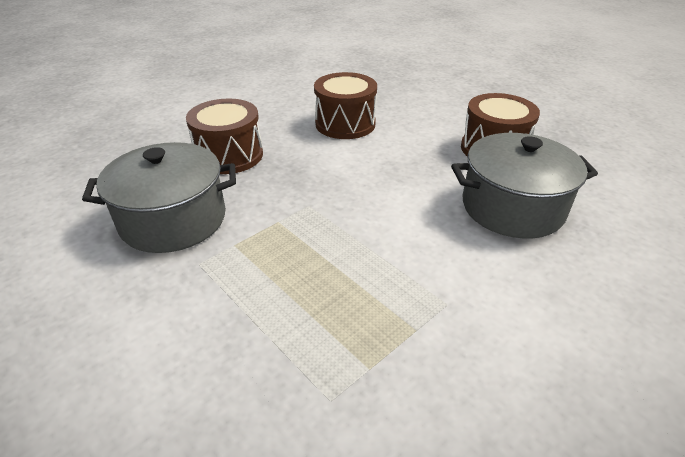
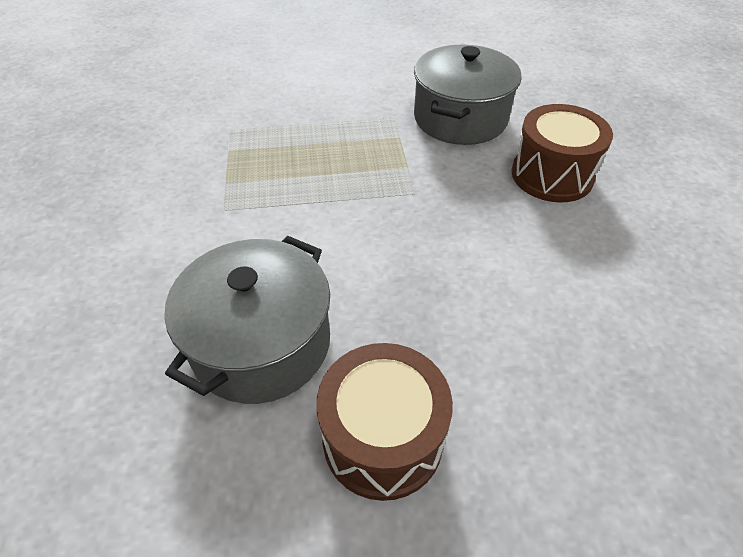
camera: 125 degrees right, 10 degrees up
brown drum [314,72,377,139] -> none

